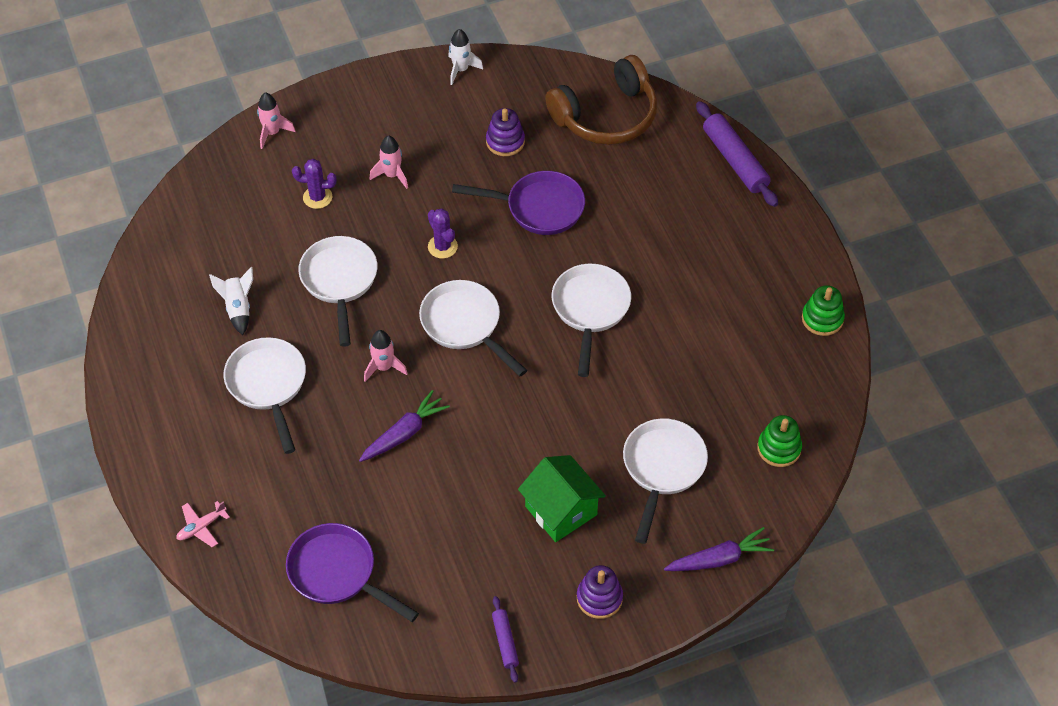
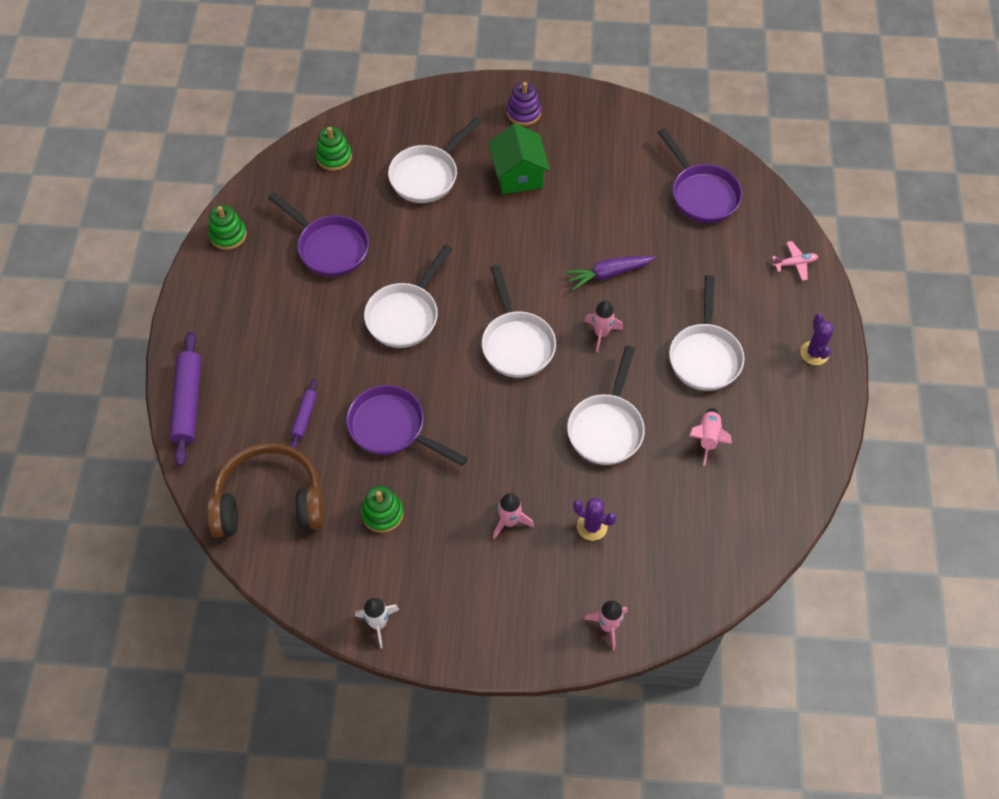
camera: 155 degrees left, 5 degrees up
white rocket [209,267,253,335] -> pink rocket [689,408,732,466]
purple cactus [428,209,458,259] -> purple cactus moved to [800,314,834,365]
purple stacking toy [486,108,525,156] -> green stacking toy [361,486,403,533]
purple rolling pin [492,596,519,683] -> purple rolling pin moved to [290,379,317,449]
purple carrot [664,527,774,571] -> none
none -> purple pan [268,192,369,277]

